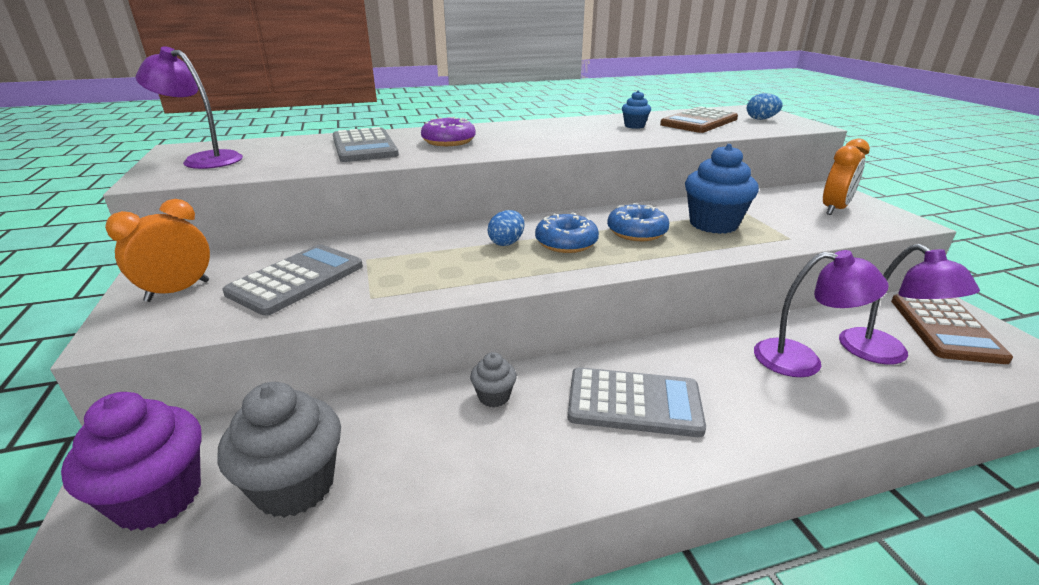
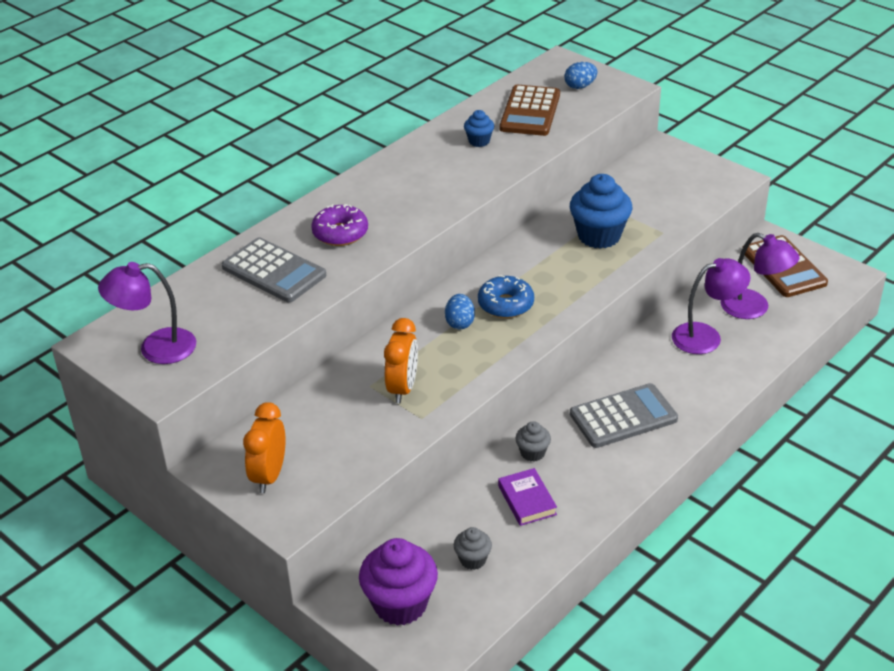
camera: 30 degrees left, 10 degrees up
grey cupcake [217,382,341,518] -> grey cupcake [454,527,492,570], size x0.51
grey calculator [223,244,363,316] -> none
blue donut [607,203,669,241] -> none
orange clock [823,138,870,215] -> orange clock moved to [384,318,418,403]
none -> purple book [498,468,557,526]

